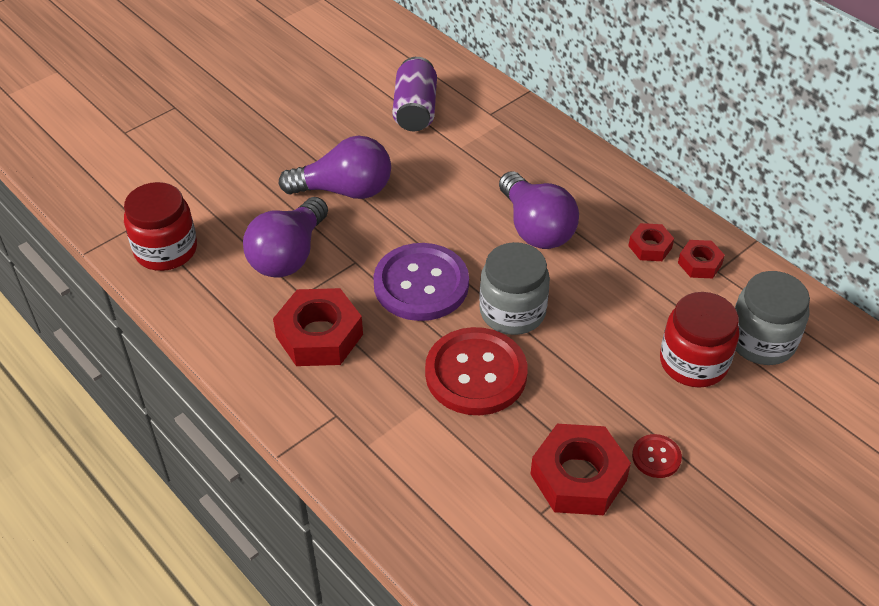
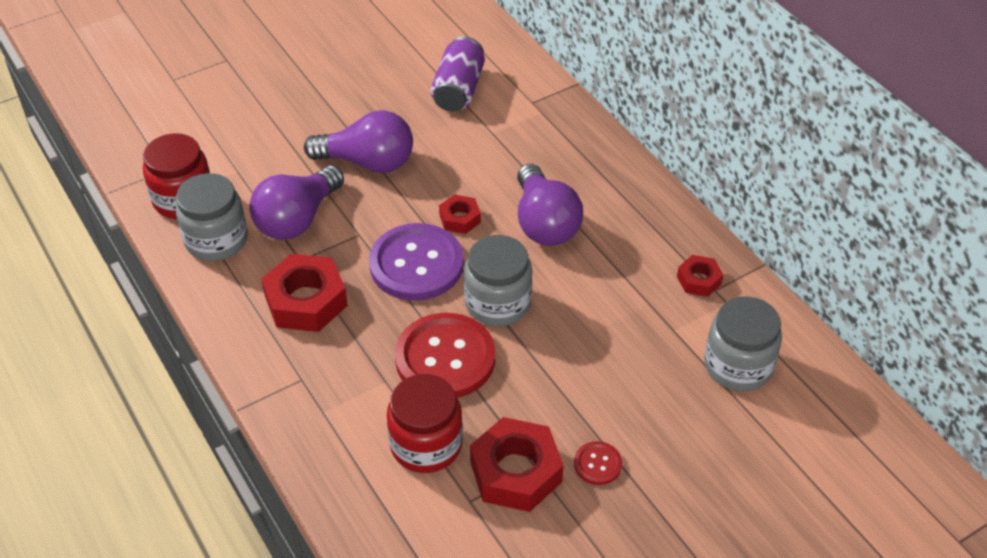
camera: 10 degrees right, 0 degrees up
red nut [628,223,674,261] -> red nut moved to [439,194,481,234]
red jar [660,292,739,387] -> red jar moved to [387,374,463,473]
none -> grey jar [175,173,248,261]

